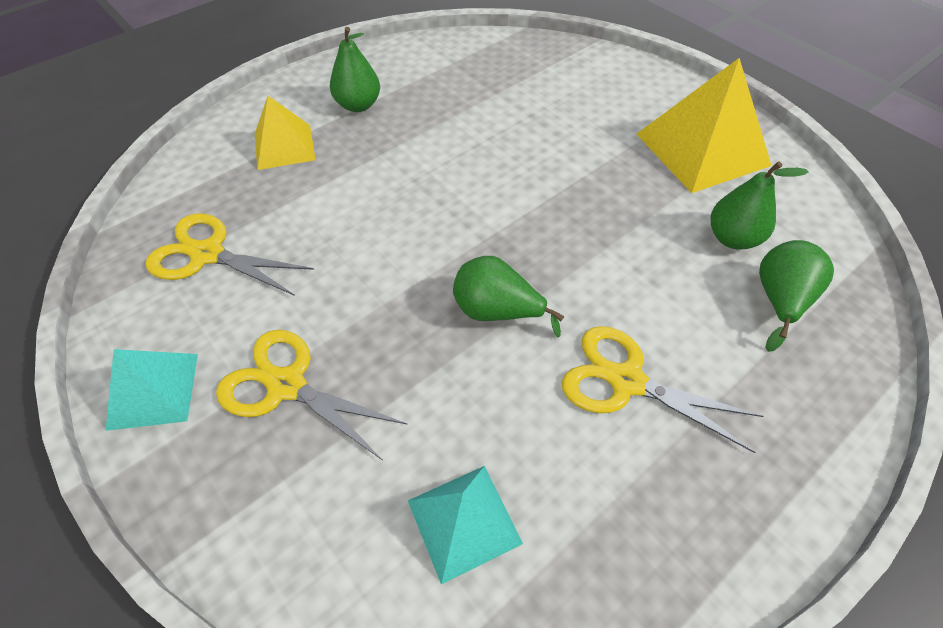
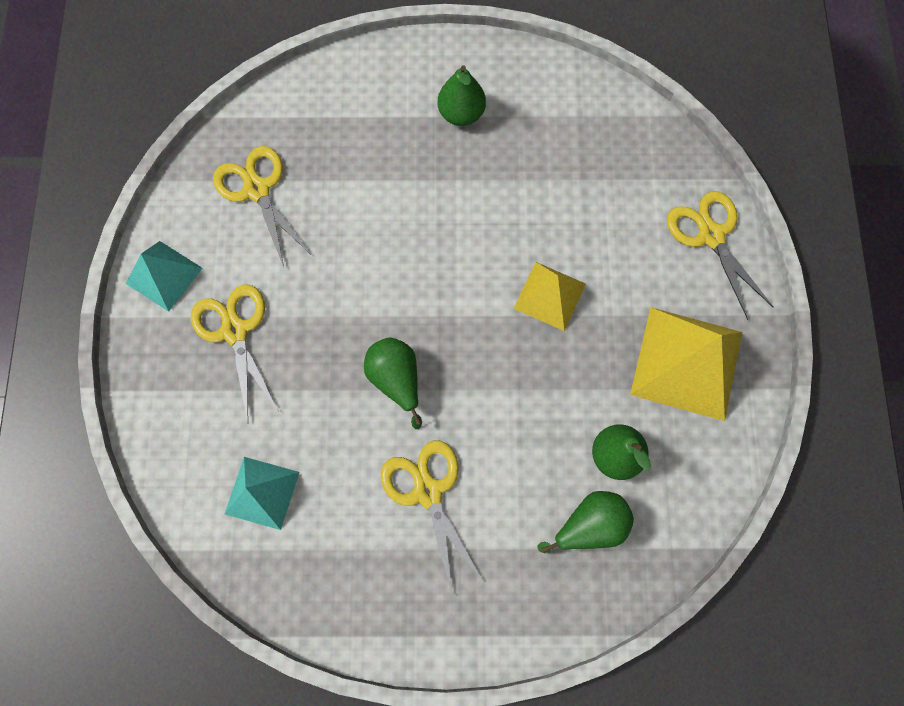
camera: 40 degrees right, 20 degrees up
yellow pyramid [255,96,316,170] -> yellow pyramid moved to [514,262,586,331]
none -> yellow scissors [667,191,774,320]

